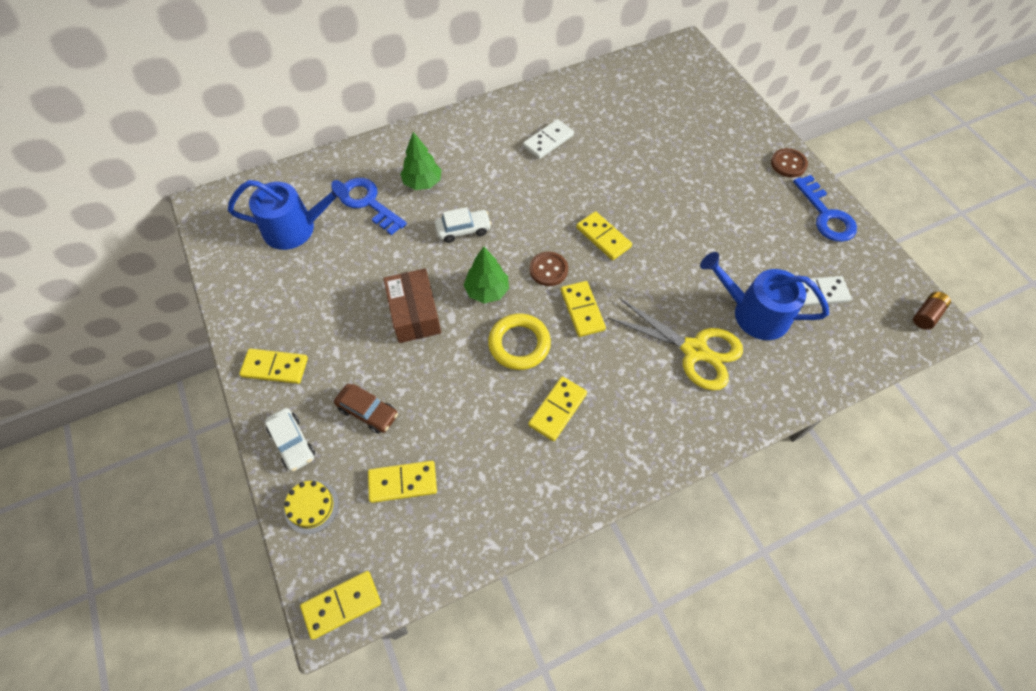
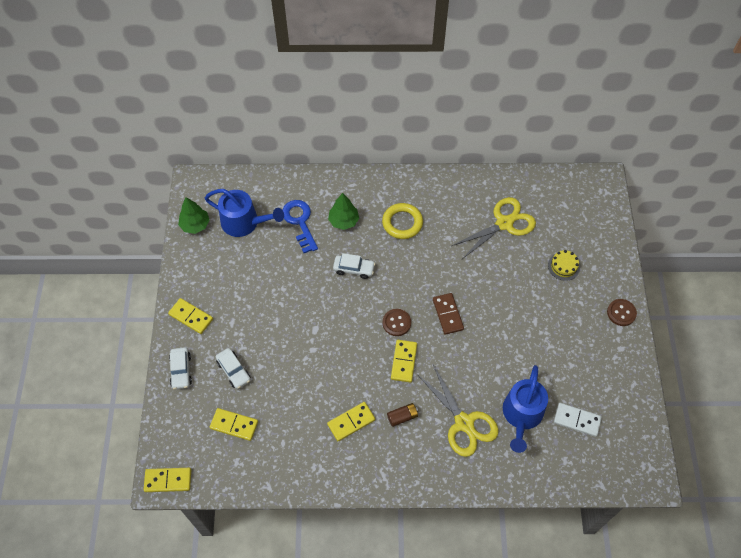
camera: 25 degrees right, 0 degrees up
yellow cake [284,480,339,534] -> yellow cake moved to [548,250,580,281]
brown car [334,384,398,434] -> white car [216,348,251,389]
brown box [383,269,441,343] -> none
green tree [463,246,509,303] -> green tree moved to [178,197,210,234]
yellow ring [488,313,551,370] -> yellow ring moved to [382,203,423,239]
white domino [523,119,574,159] -> none
yellow domino [576,211,632,260] -> brown domino [433,293,464,335]
blue watering can [700,252,829,340] -> blue watering can turned 120 degrees counterclockwise [503,365,548,453]
blue key [793,175,857,242] -> none
brown battery [913,292,951,330] -> brown battery moved to [387,403,418,427]
none -> yellow scissors [451,197,536,259]

